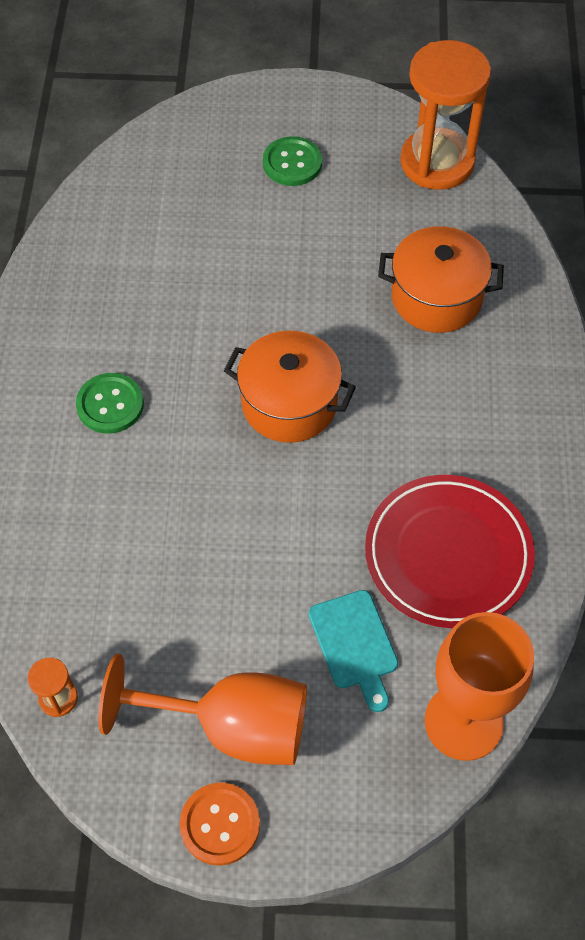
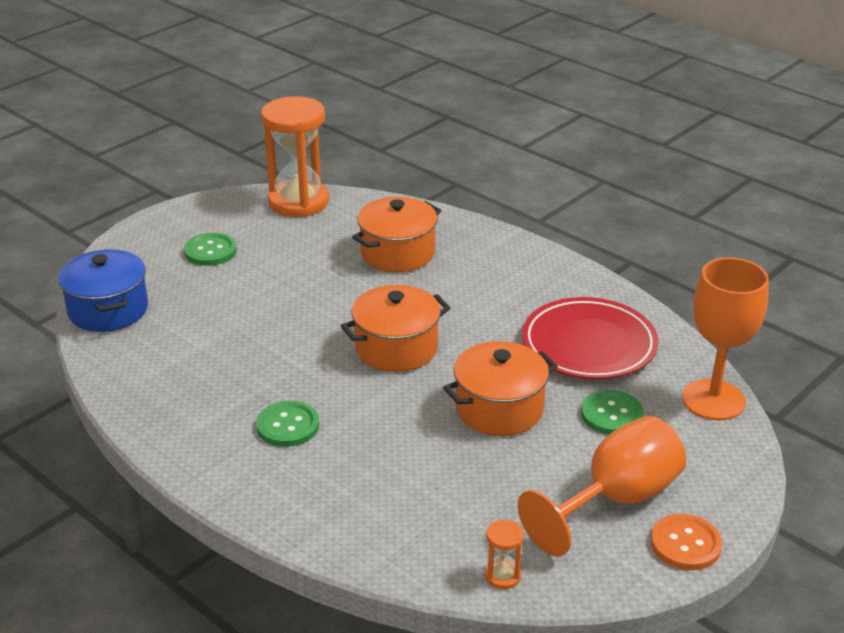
camera: 50 degrees left, 25 degrees down
turquoise cutting board [309,590,398,712] -> green button [581,390,644,435]
none -> blue pot [58,249,148,332]
none -> orange pot [443,341,558,436]

